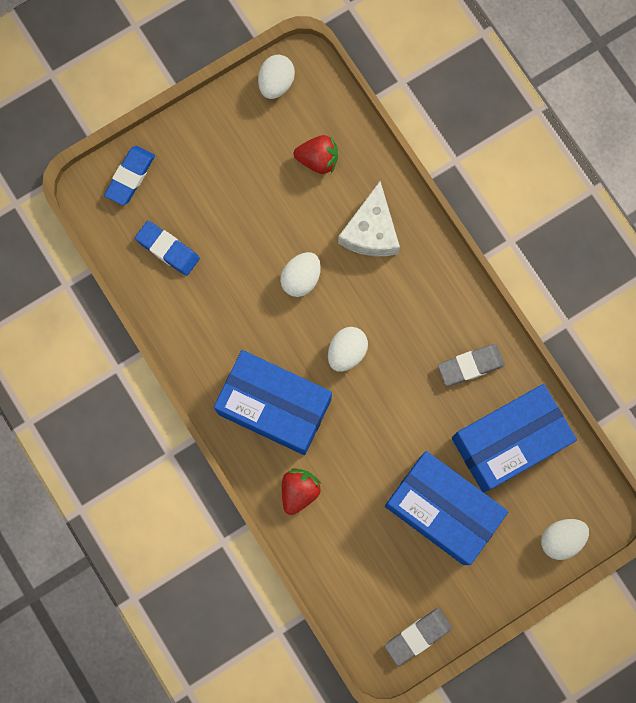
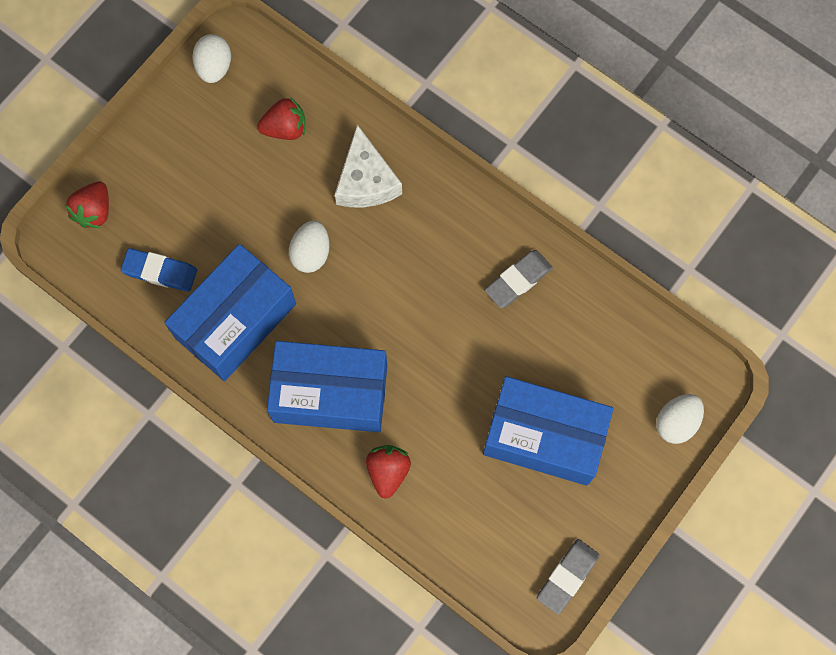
camera: 20 degrees left, 5 degrees down
blue eraser [104,146,155,206] -> red strawberry [65,181,109,228]
white egg [328,327,368,372] -> none
blue box [452,384,577,493] -> blue box moved to [164,244,296,381]

